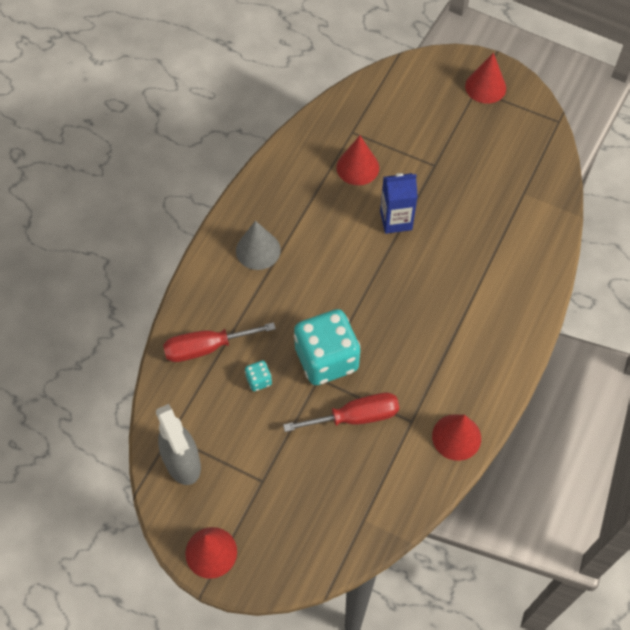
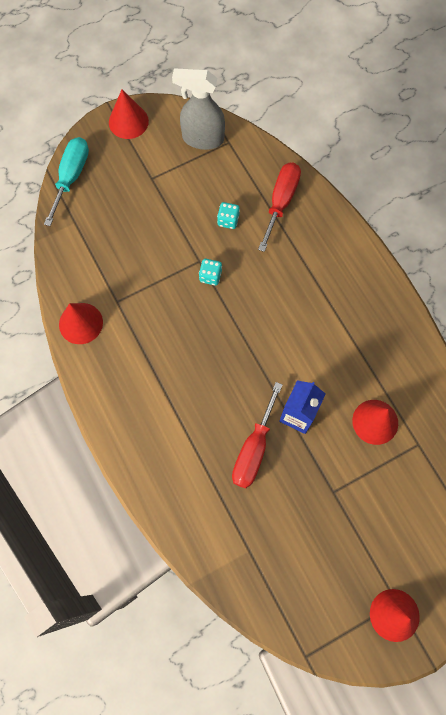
camera: 125 degrees right, 10 degrees up
grey cone [236,221,281,270] -> none
red screwdriver [283,393,399,432] -> red screwdriver moved to [232,382,283,488]
turquoise dice [294,309,360,385] -> turquoise dice [199,259,222,285], size x0.41
none -> turquoise screwdriver [44,137,89,226]

